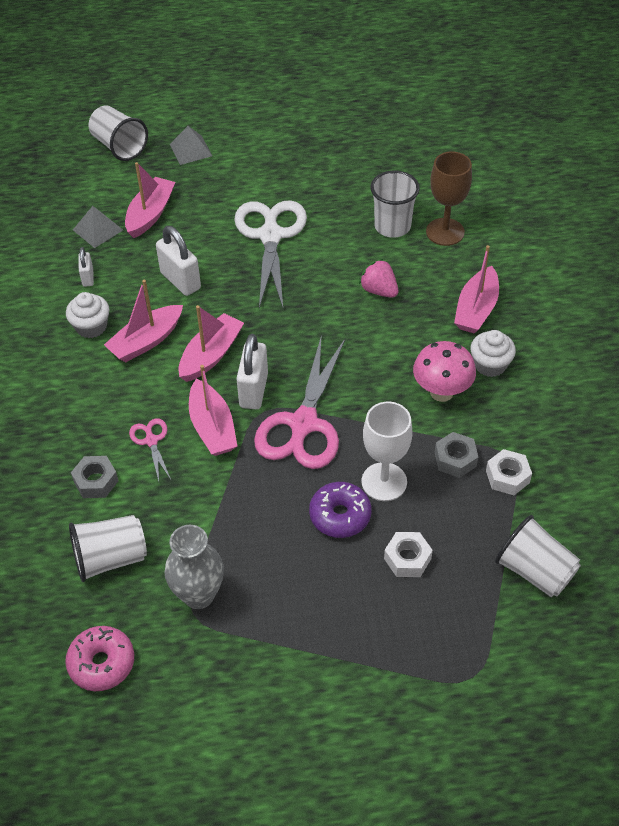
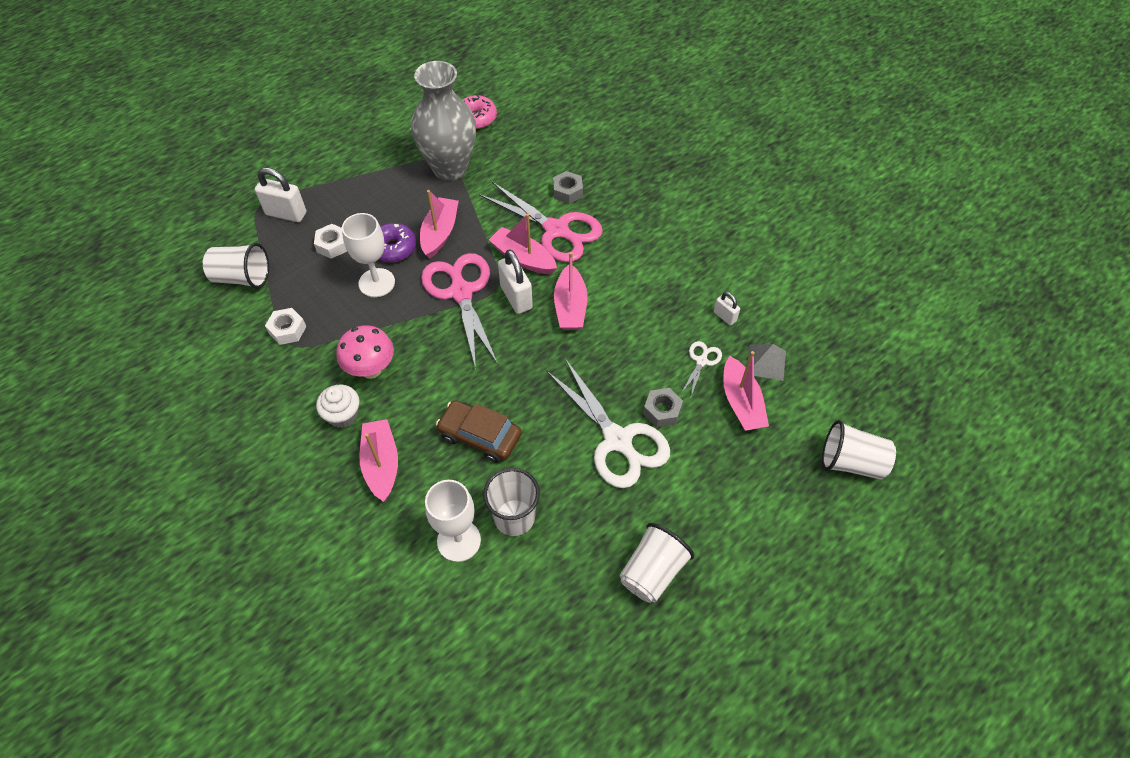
camera: 145 degrees right, 5 degrees up
white cupcake [66,292,109,338] -> none
white cup [69,515,147,582] -> white cup moved to [619,523,694,603]
pink boat [104,280,183,362] -> pink boat moved to [420,190,459,258]
pink scissors [129,418,171,481] -> pink scissors [479,182,603,262], size x2.19
white padlock [156,226,201,296] -> white padlock moved to [255,168,306,222]
grey vase [165,525,224,609] -> grey vase [411,61,476,181], size x1.60
grey pyramid [170,126,212,165] -> none
pink strawberry [359,259,398,298] -> brown car [436,400,522,463]
brown goblet [426,152,472,246] -> white goblet [425,480,481,562]
grey nut [435,432,478,478] -> grey nut moved to [643,388,683,427]
none -> white scissors [680,341,722,399]

